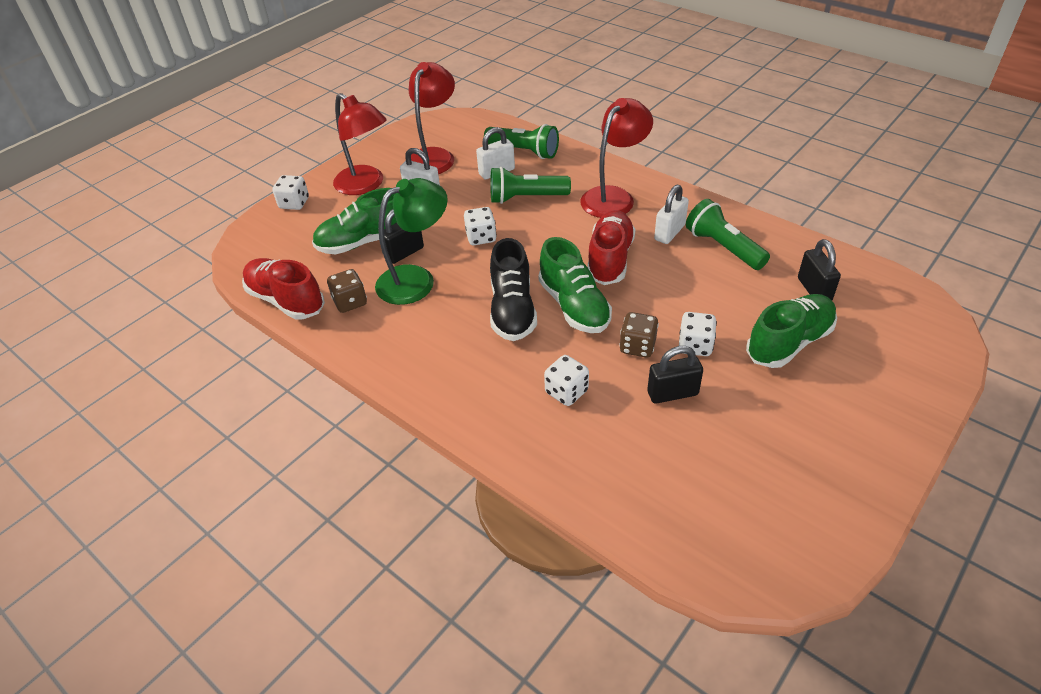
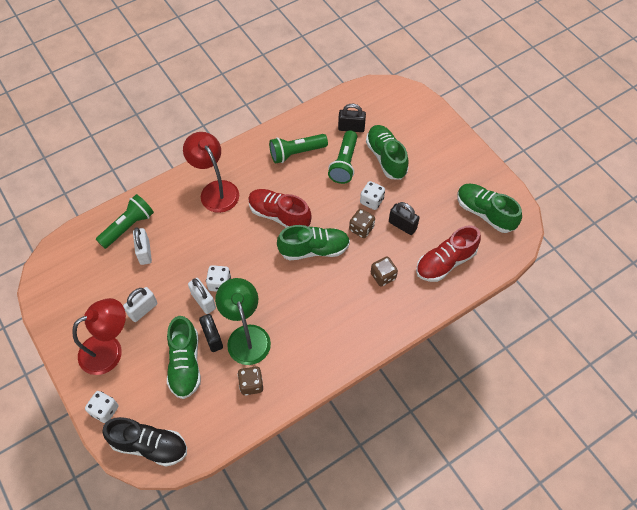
camera: 75 degrees left, 15 degrees up
red shoe [242,258,325,319] -> red shoe moved to [416,226,481,282]
red lamp [409,62,455,174] -> none
green flashlight [490,167,571,204] -> green flashlight moved to [328,130,357,184]
black shoe [490,238,537,341] -> black shoe moved to [102,417,187,467]
white dice [544,355,589,406] -> brown dice [371,256,398,287]
black padlock [647,346,703,404] -> black padlock turned 60 degrees counterclockwise [389,202,419,235]
white padlock [654,185,689,244] -> white padlock moved to [188,278,216,314]
none -> green shoe [457,184,522,233]

